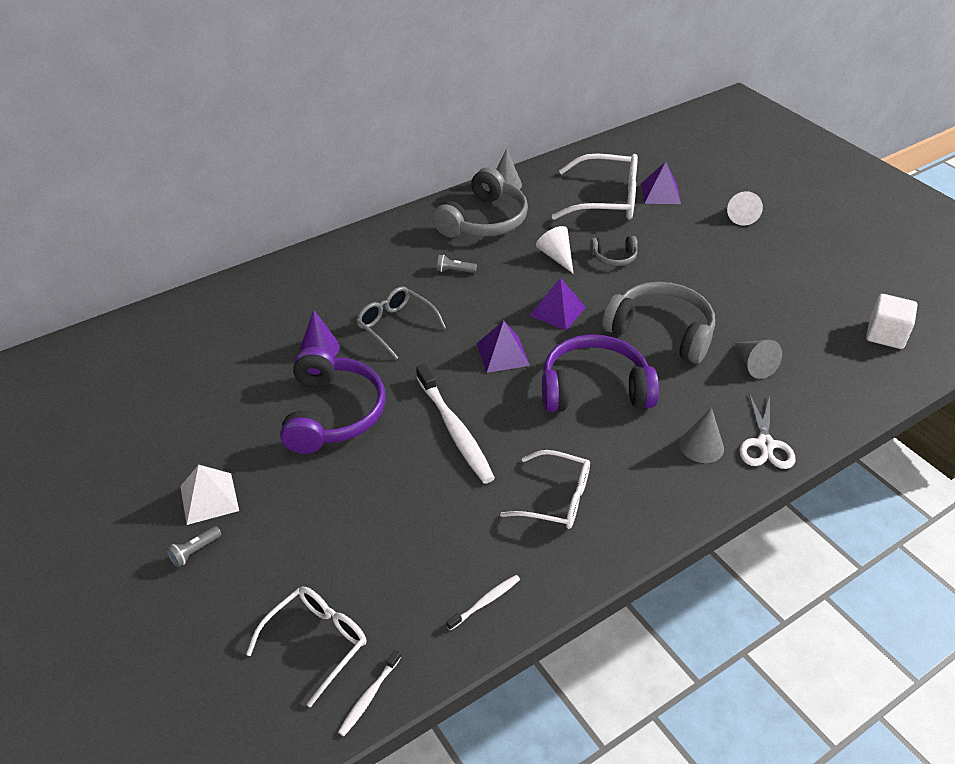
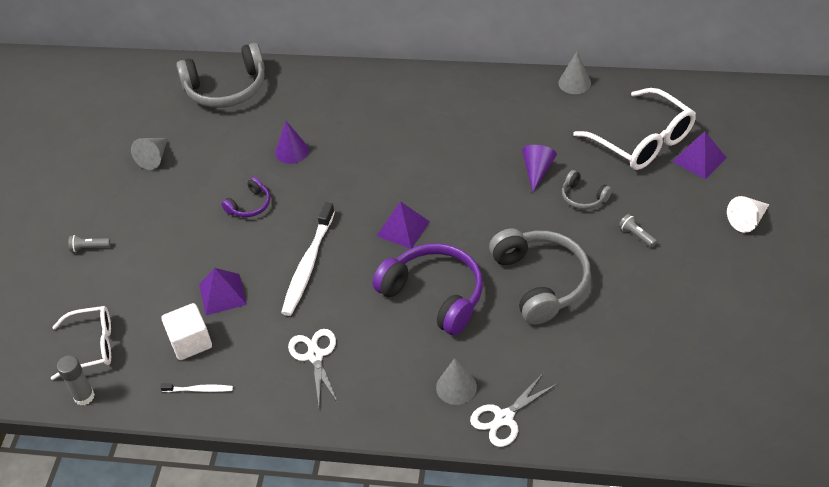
camera: 45 degrees right, 5 degrees up
white pyramid [180,465,239,525] -> none
purple headphones [280,347,386,454] -> purple headphones [221,177,270,217], size x0.48
white toothbrush [338,650,401,736] -> grey glue stick [57,355,95,405]
grey glasses [356,286,446,359] -> none
grey headphones [433,167,528,237] -> grey headphones moved to [176,43,265,108]
grey flashlight [437,255,477,273] -> grey flashlight moved to [619,214,657,247]
white glasses [500,450,590,529] -> white scissors [288,329,338,405]
purple pyramid [529,278,586,330] -> purple pyramid moved to [199,268,247,315]
white cone [536,226,574,274] -> purple cone [522,145,557,193]
grey cone [734,340,782,379] -> grey cone moved to [131,138,168,170]
white cube [866,294,917,349] -> white cube moved to [162,303,212,360]

